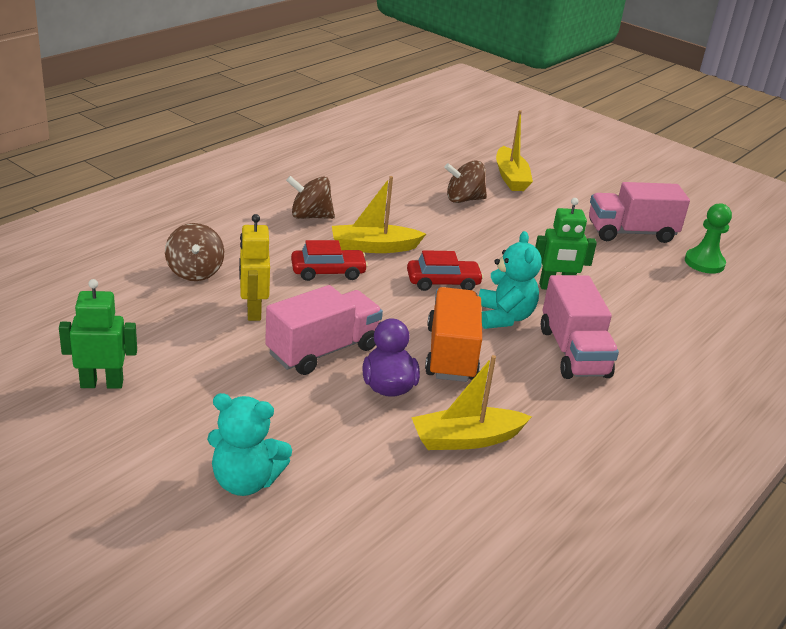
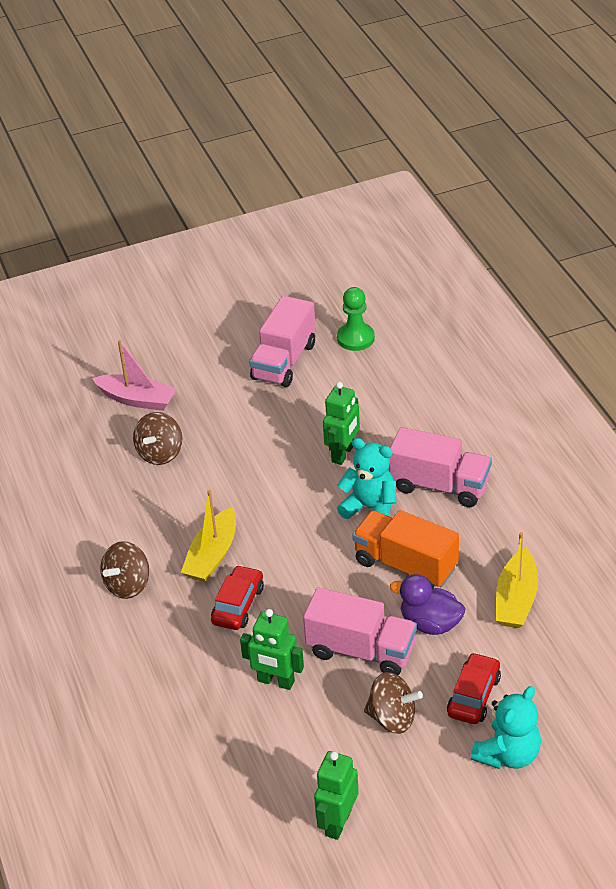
camera: 55 degrees left, 10 degrees up
brown spinning top [165,223,224,281] -> brown spinning top moved to [364,672,423,734]
yellow robot [239,214,270,321] -> green robot [240,609,304,690]
pink truck [265,285,383,375] -> pink truck turned 120 degrees clockwise [303,587,417,675]
red car [407,250,484,291] -> red car moved to [447,652,501,724]
yellow boat [496,110,533,191] -> pink boat [92,340,177,411]

